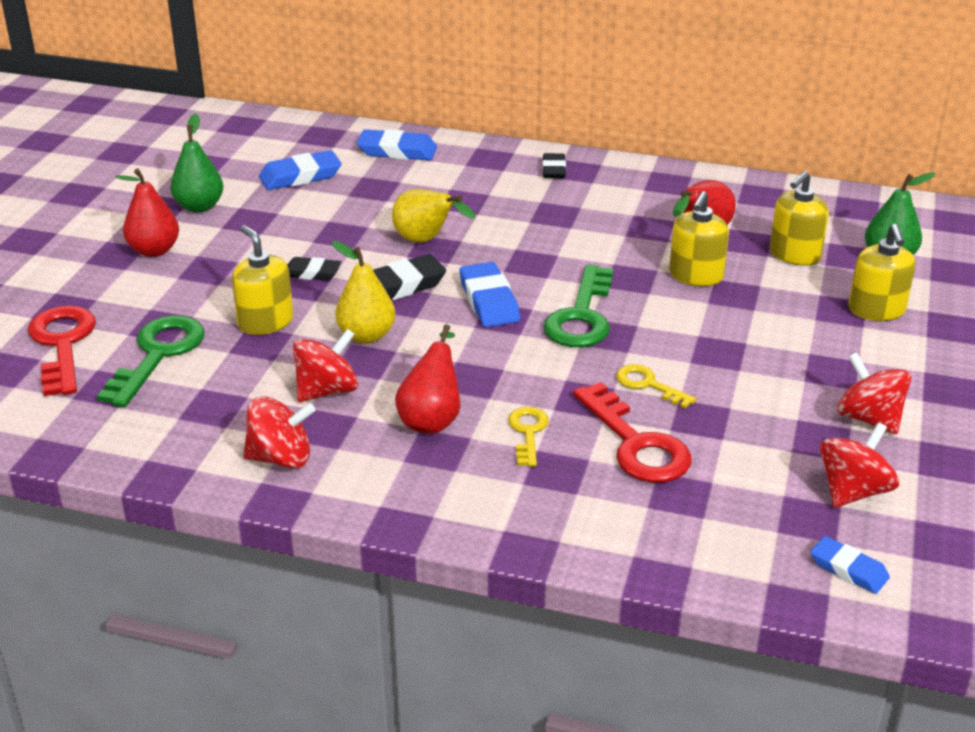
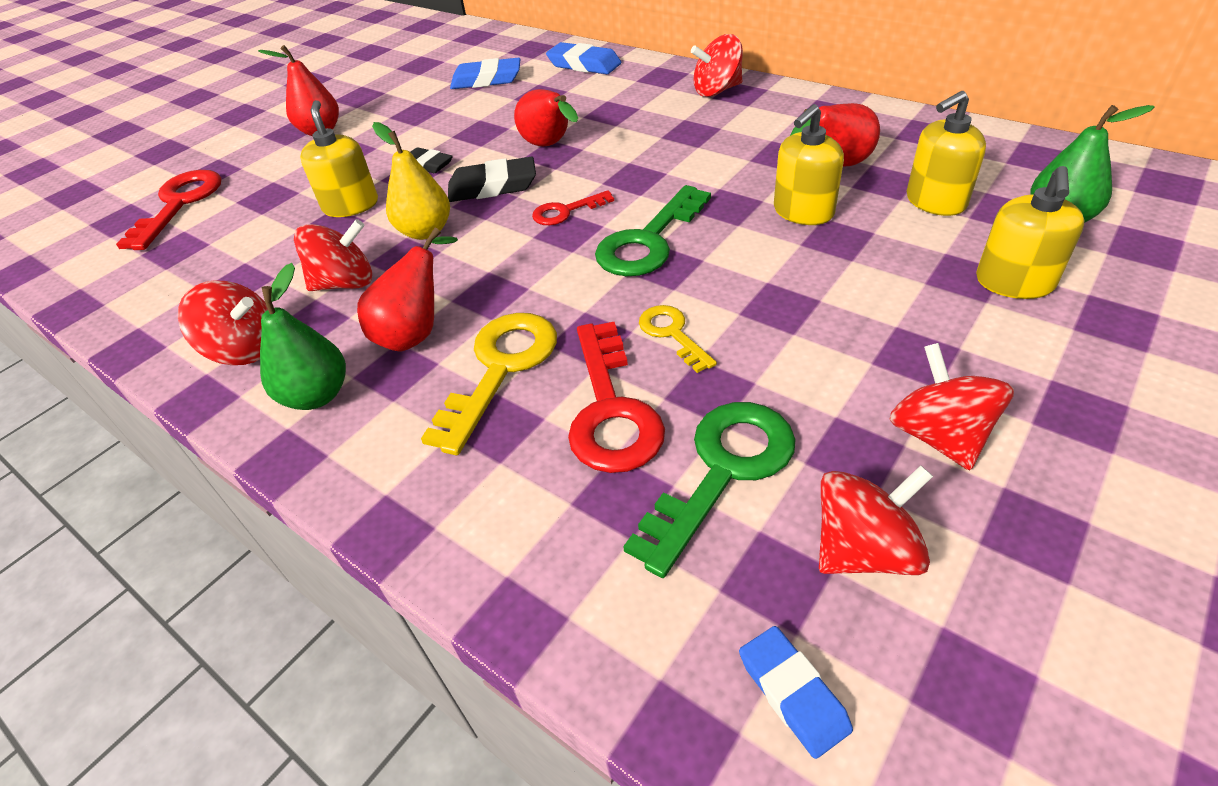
camera: 25 degrees right, 10 degrees up
green key [97,315,205,407] -> green key moved to [623,402,796,578]
green pear [170,113,223,212] -> green pear moved to [260,263,346,410]
yellow pear [392,189,475,242] -> red pear [514,89,578,146]
blue eraser [460,262,520,327] -> red key [532,190,614,225]
yellow key [508,407,549,467] -> yellow key [421,313,557,455], size x1.79
black eraser [543,153,566,178] -> red spinning top [691,34,743,97]

